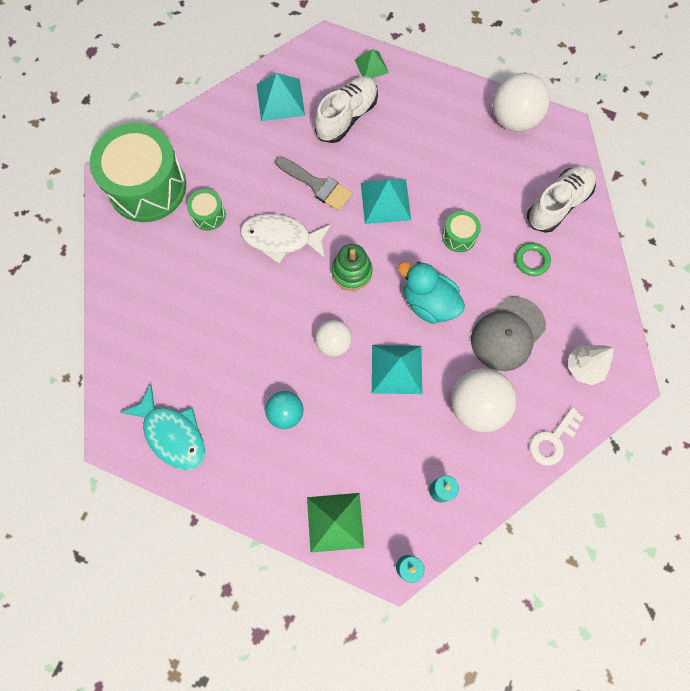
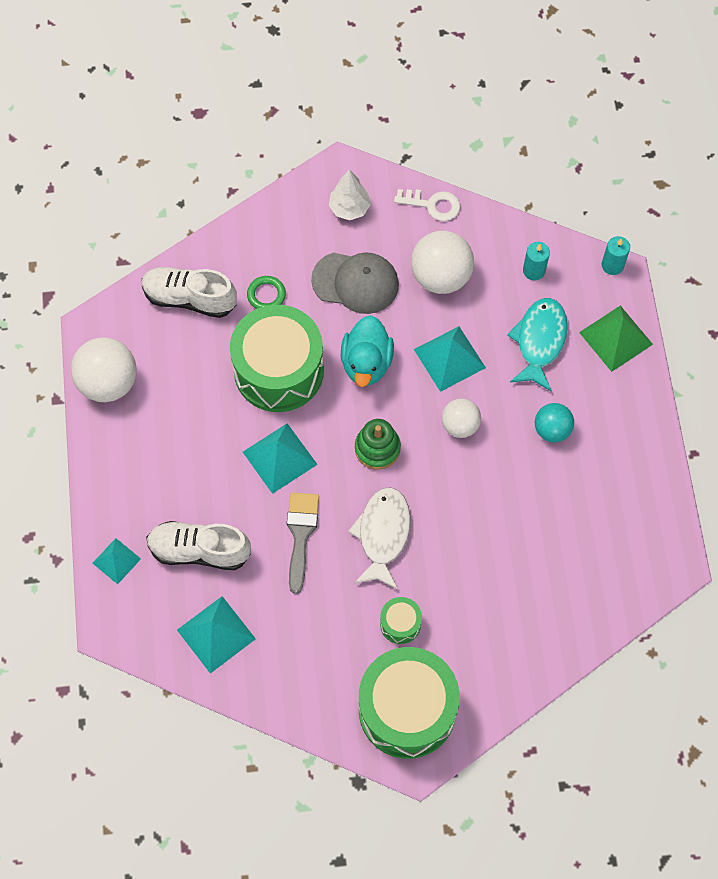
camera: 120 degrees left, 5 degrees down
turquoise fish [120,384,205,470] -> turquoise fish moved to [507,298,568,392]
white fish [240,214,331,264] -> white fish turned 150 degrees counterclockwise [348,487,411,590]
green pyramid [355,49,389,78] -> turquoise pyramid [93,538,141,584]
green drum [442,211,481,252] -> green drum [230,305,324,412], size x2.33

